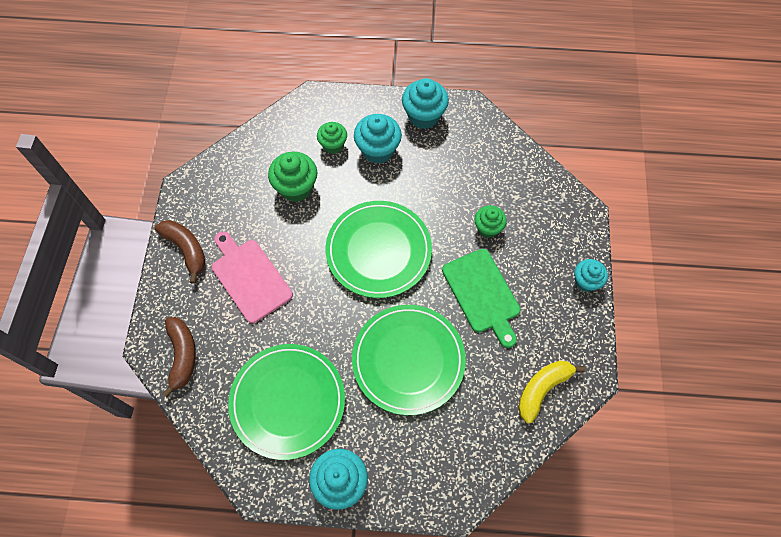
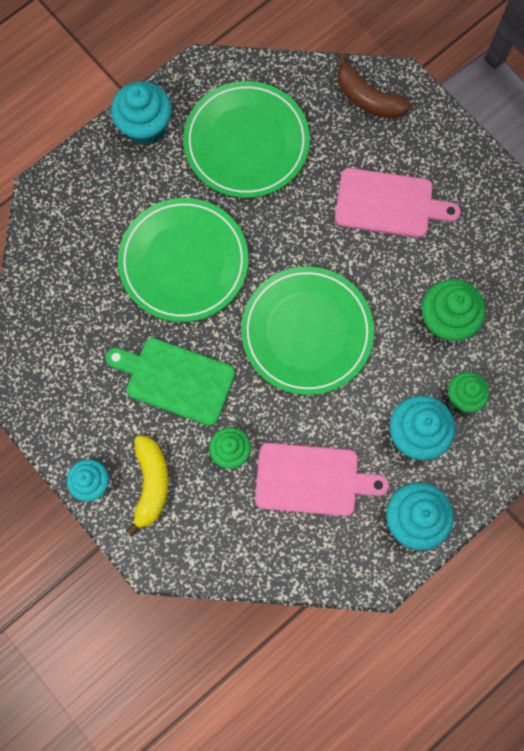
camera: 135 degrees right, 10 degrees up
brown banana [155,220,205,284] -> none
yellow banana [518,361,585,423] -> yellow banana moved to [126,436,168,536]
none -> pink cutting board [255,443,389,516]

